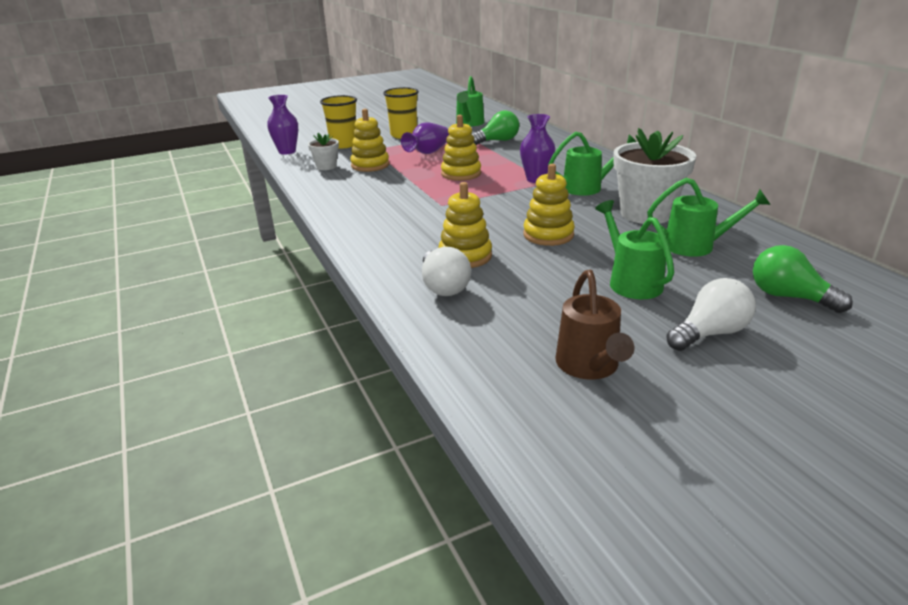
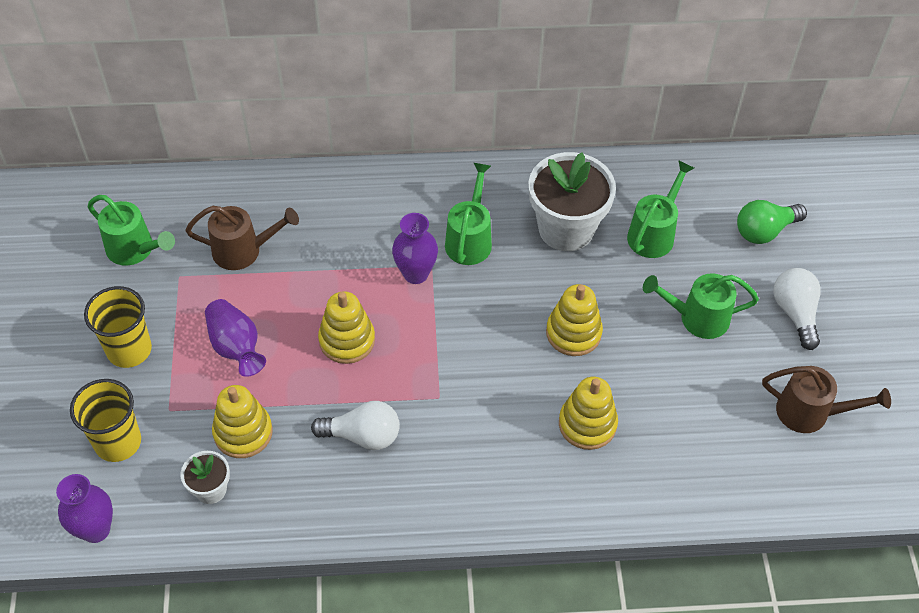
camera: 70 degrees left, 25 degrees up
white light bulb [422,247,471,296] -> white light bulb moved to [311,401,400,450]
green light bulb [472,110,519,145] -> brown watering can [185,206,299,270]

